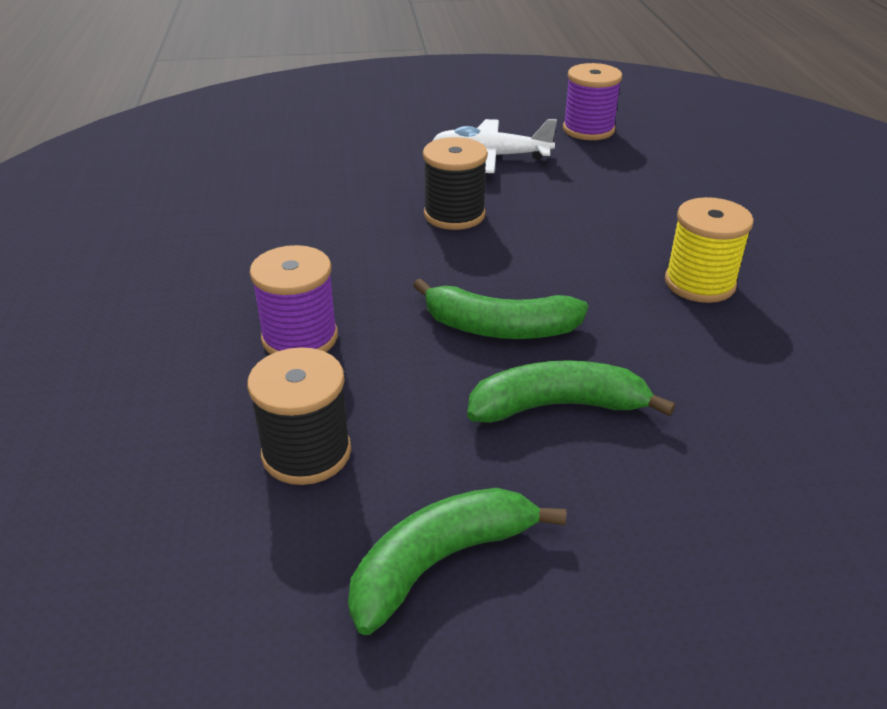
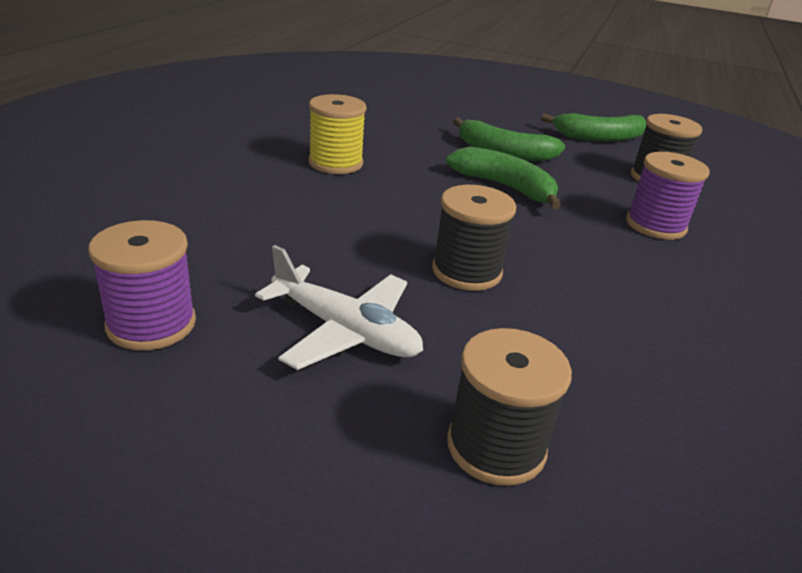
camera: 155 degrees left, 5 degrees down
none -> black spool [447,328,572,486]

